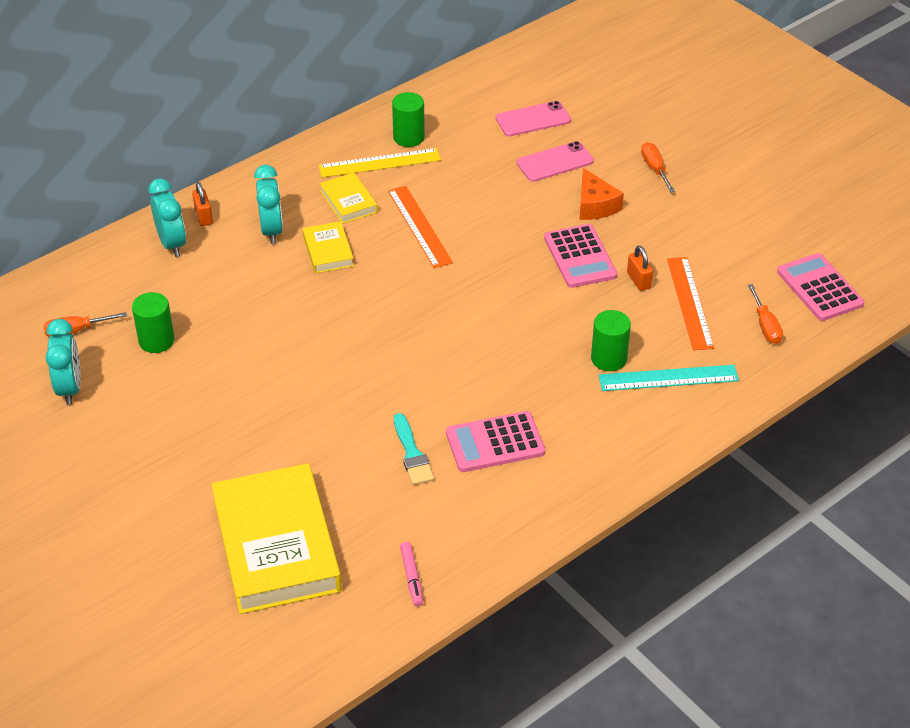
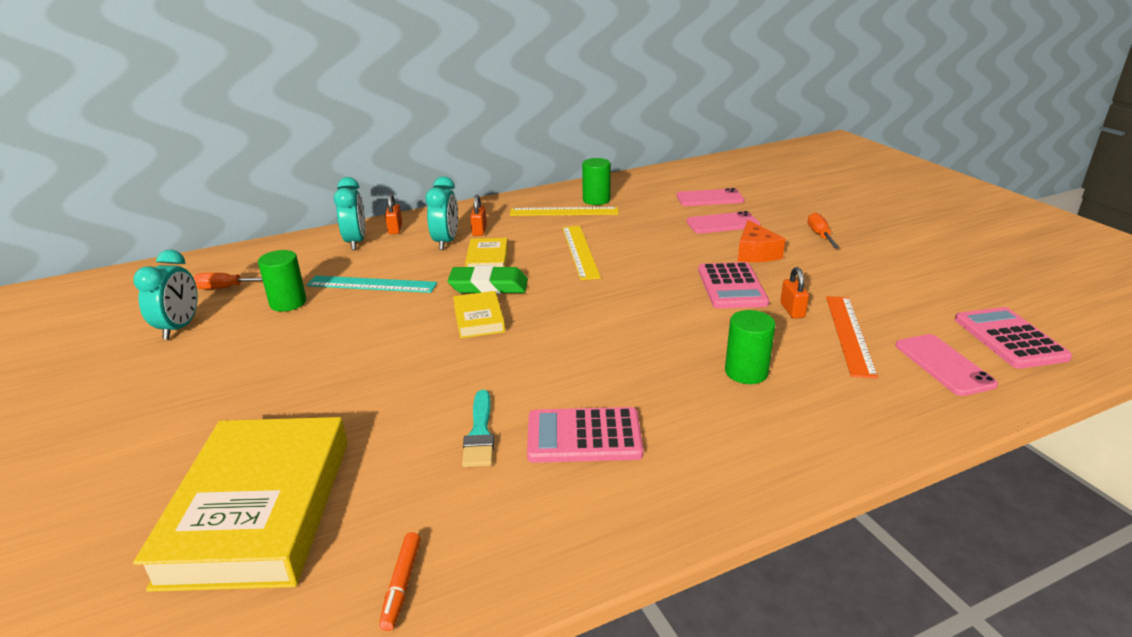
camera: 15 degrees right, 15 degrees down
yellow book [320,172,378,224] -> yellow book moved to [453,291,505,338]
orange ruler [388,186,453,268] -> yellow ruler [562,226,601,280]
pink marker [400,542,423,606] -> orange marker [379,532,421,631]
turquoise ruler [599,365,739,391] -> turquoise ruler moved to [307,276,437,293]
orange screwdriver [748,284,783,344] -> pink phone [896,334,998,396]
none -> green eraser [448,265,528,294]
none -> orange padlock [470,195,487,236]

